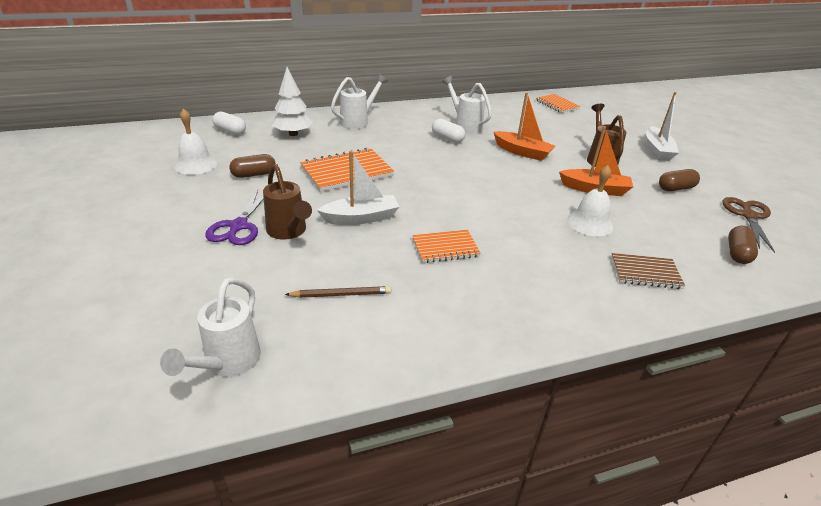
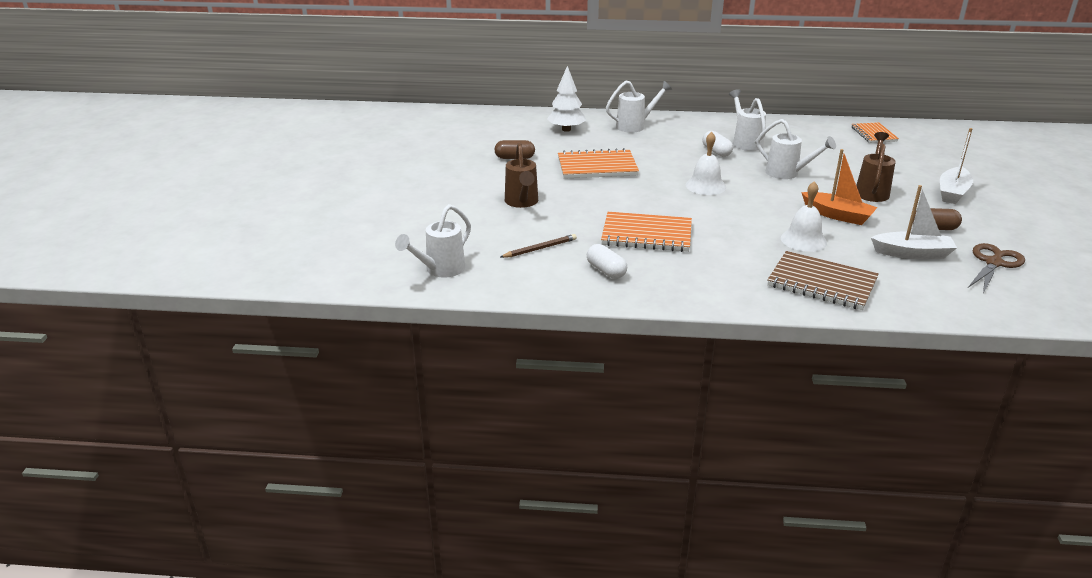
camera: 25 degrees right, 5 degrees down
white bell [174,109,217,175] -> white bell moved to [686,132,726,195]
purple scissors [205,190,264,245] -> none
white capsule [212,112,246,135] -> white capsule moved to [587,244,627,279]
brown pencil [285,286,391,298] -> brown pencil turned 45 degrees counterclockwise [500,234,577,258]
white boat [317,151,399,225] -> white boat moved to [871,185,957,259]
orange notebook [412,230,481,263] -> orange notebook [601,212,692,252], size x1.60
orange boat [494,93,555,161] -> white watering can [756,119,836,179]
brown notebook [611,253,685,289] -> brown notebook [767,251,879,310], size x1.60
brown capsule [728,226,758,264] -> none

